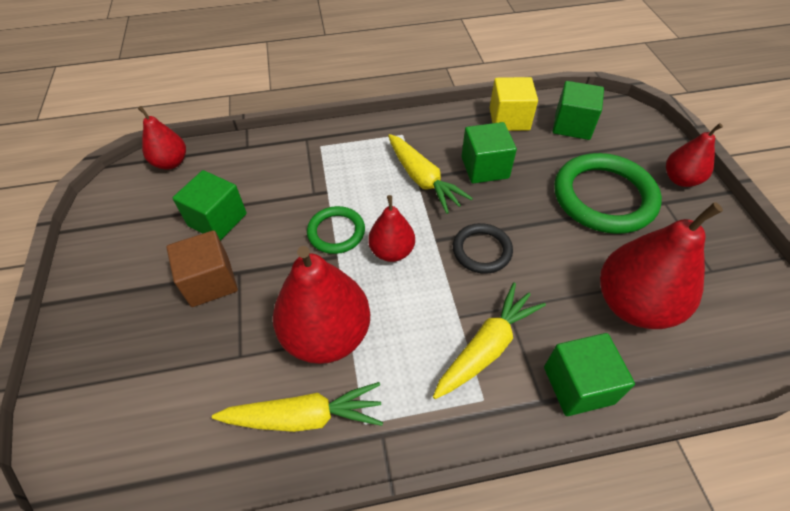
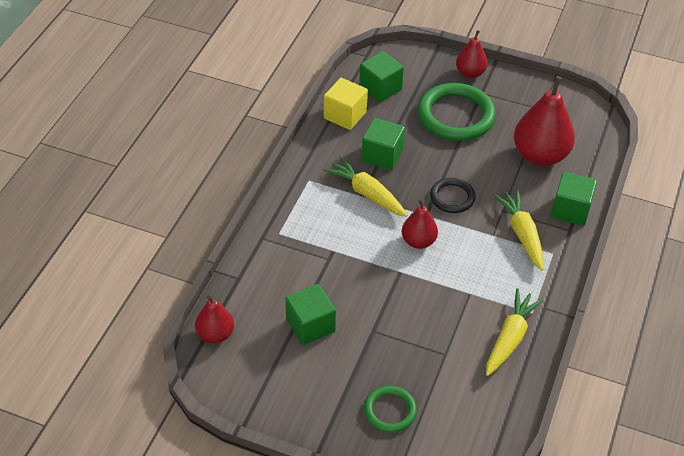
camera: 60 degrees left, 5 degrees down
brown cube [166,230,238,307] -> none
red pear [273,246,370,364] -> none
green ring [307,206,365,254] -> green ring moved to [364,386,417,433]
yellow carrot [388,134,473,214] -> yellow carrot turned 135 degrees counterclockwise [323,156,408,217]

